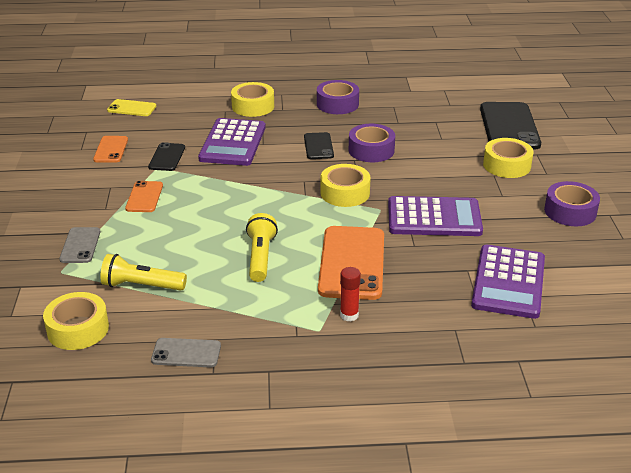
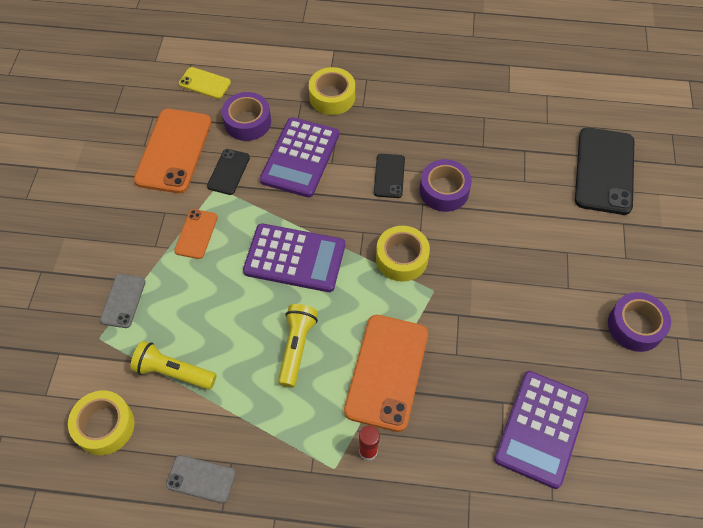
camera: 10 degrees right, 25 degrees up
orange phone [93,136,128,163] -> orange phone [134,109,211,193], size x1.93
purple tape [317,80,359,114] -> purple tape moved to [222,92,271,141]
purple calculator [388,196,483,236] -> purple calculator moved to [243,223,345,292]
yellow tape [483,138,534,178] -> none

